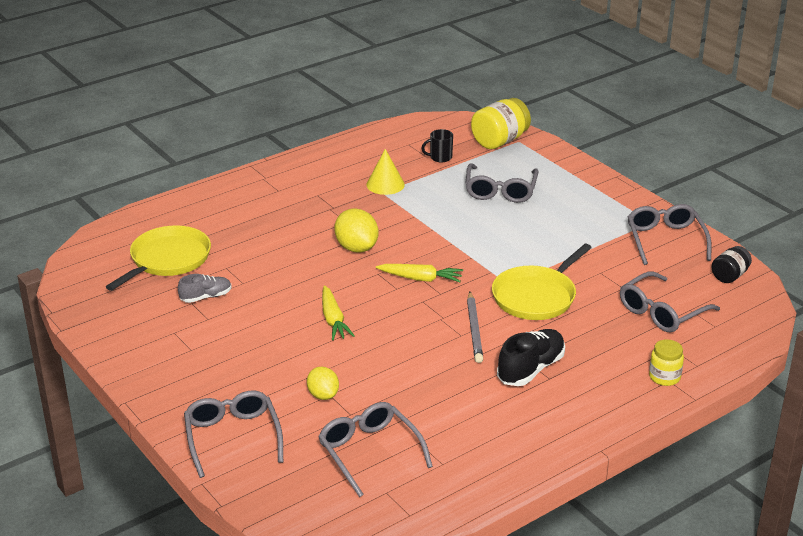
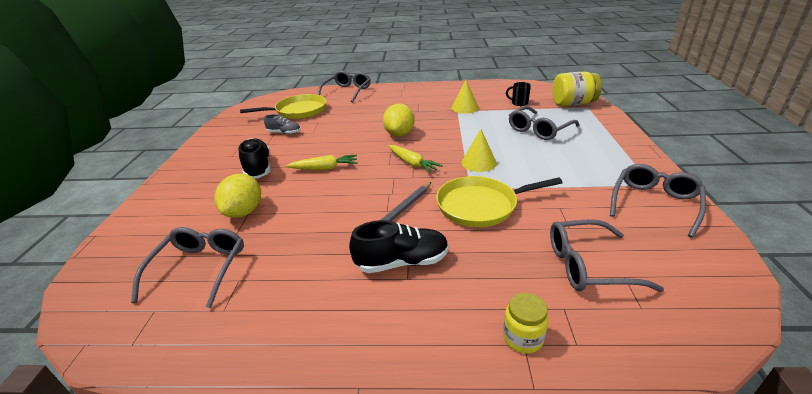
camera: 40 degrees right, 0 degrees up
grey glasses [184,390,283,478] -> grey glasses moved to [318,71,371,103]
yellow lemon [307,367,339,400] -> yellow lemon [215,173,261,218], size x1.56
yellow carrot [322,285,355,340] -> yellow carrot turned 120 degrees counterclockwise [286,155,357,170]
black jar [712,246,752,283] -> none
none -> black shoe [239,138,271,178]
none -> yellow cone [462,129,497,172]

